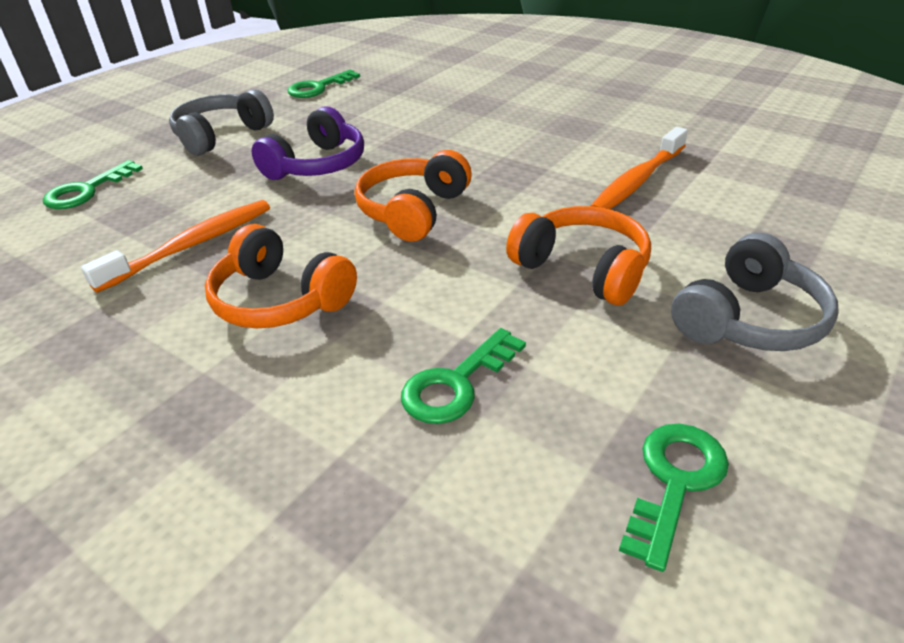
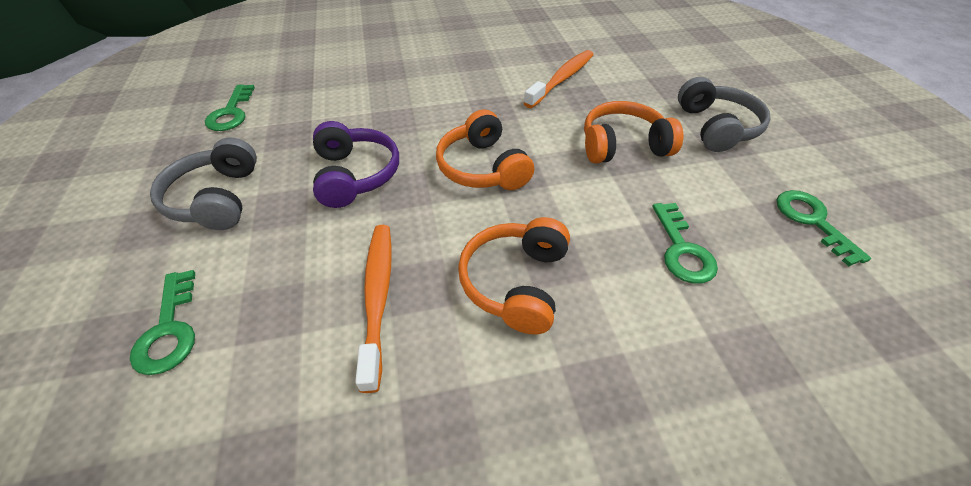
camera: 50 degrees left, 10 degrees up
orange headphones [205,224,357,328] -> orange headphones turned 120 degrees clockwise [458,217,570,334]
orange toothbrush [590,127,688,209] -> orange toothbrush turned 135 degrees counterclockwise [524,50,594,108]

